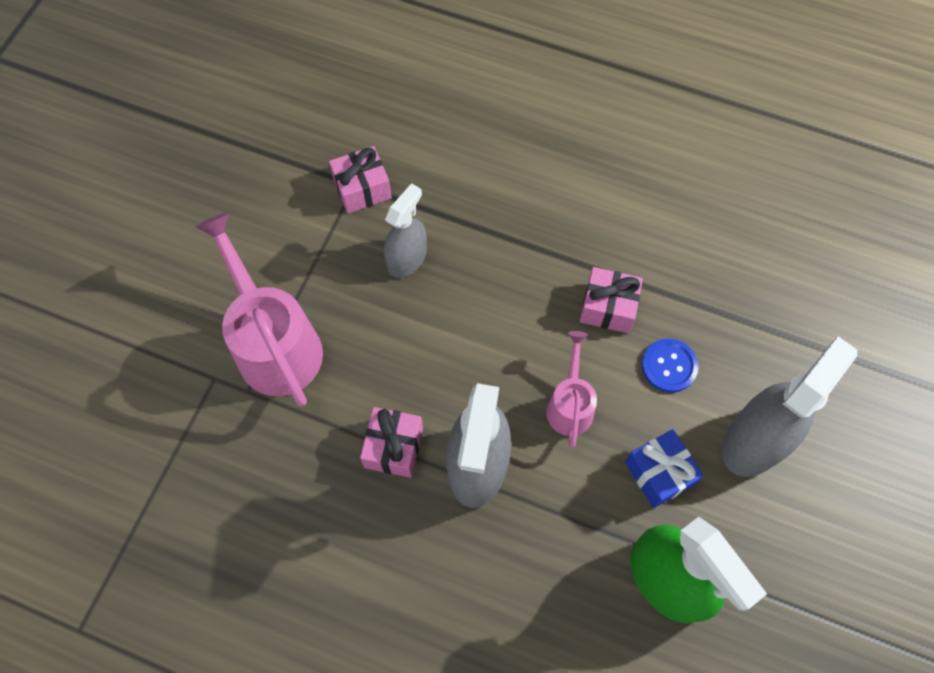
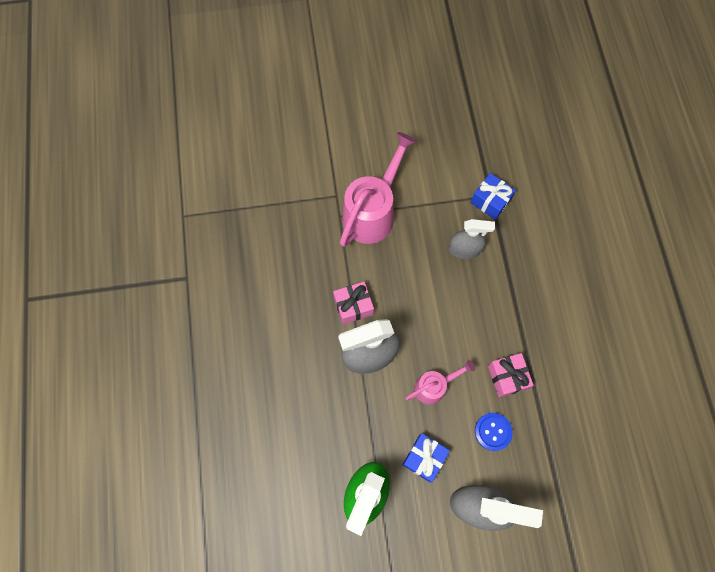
camera: 60 degrees right, 5 degrees up
pink gift [329,146,392,214] -> blue gift [470,173,516,220]

